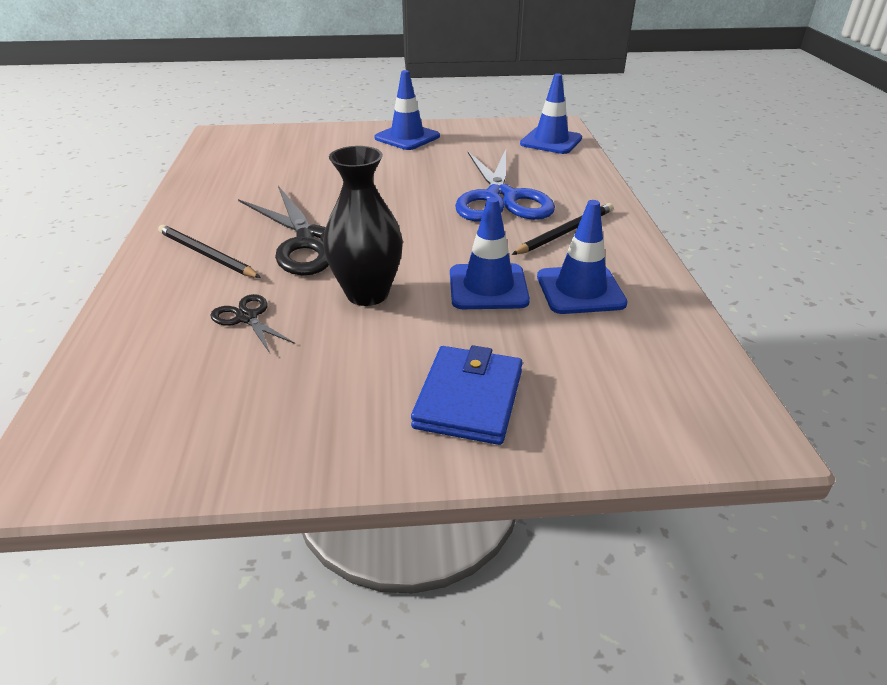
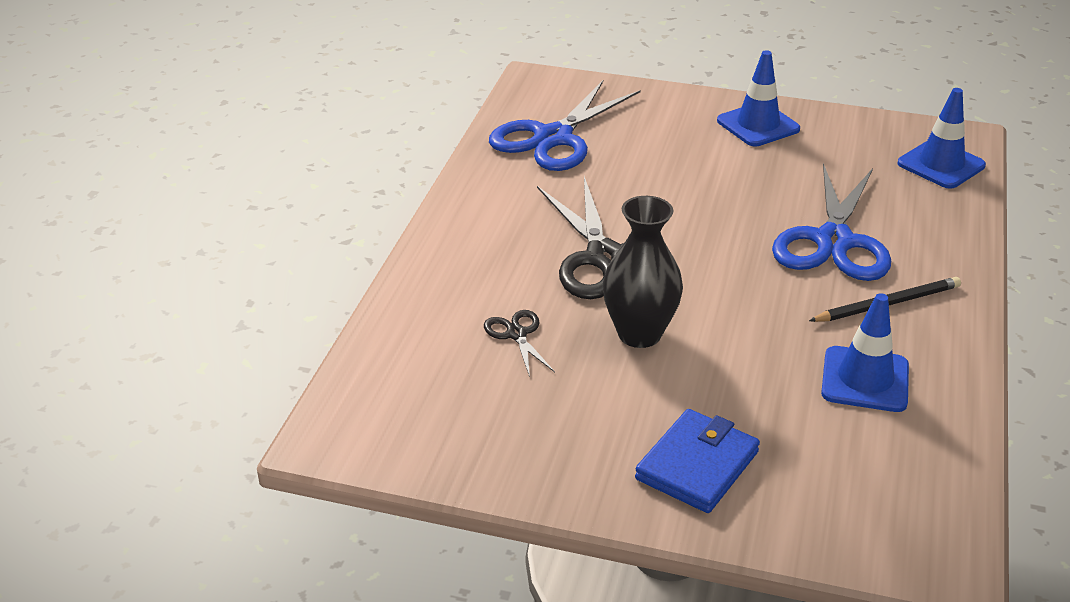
camera: 20 degrees right, 0 degrees up
black pencil [158,225,261,278] -> none
blue traffic cone [450,197,530,309] -> none
none -> blue scissors [489,80,641,171]

